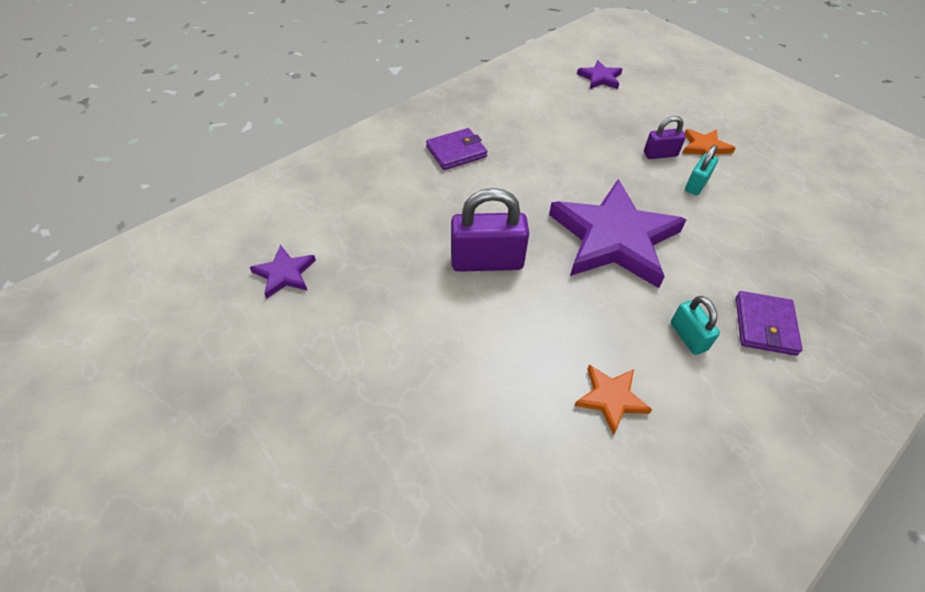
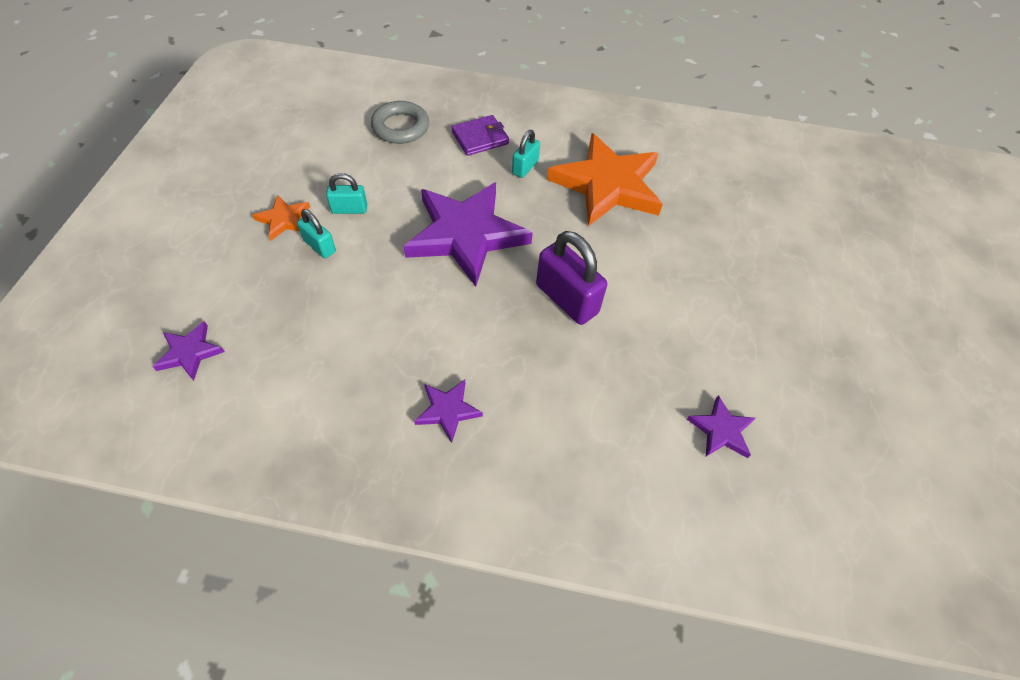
camera: 130 degrees left, 5 degrees up
purple wallet [426,128,487,170] -> purple star [414,380,483,443]
orange star [574,365,653,435] -> orange star [547,133,663,226], size x2.25
purple padlock [644,116,686,159] -> turquoise padlock [297,209,336,258]
none -> grey ring [371,101,429,144]

